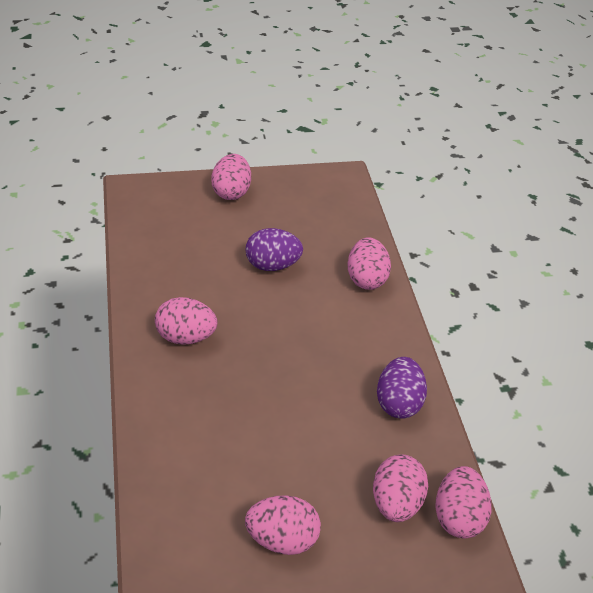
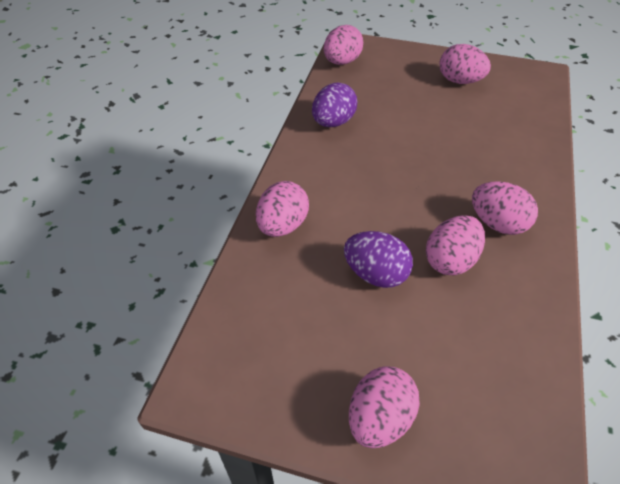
camera: 150 degrees left, 5 degrees up
pink egg [373,454,428,522] -> pink egg moved to [426,215,485,275]

